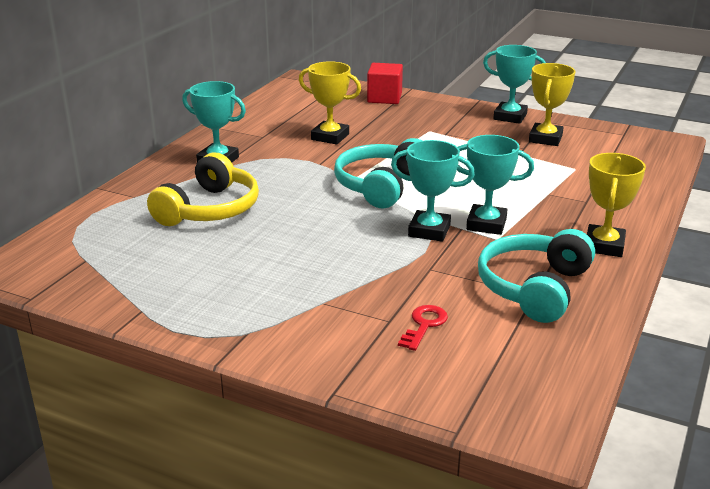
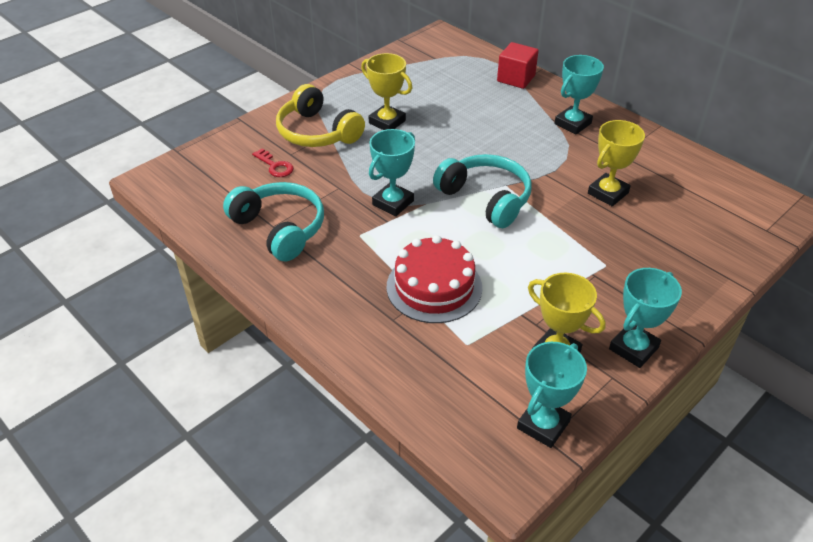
camera: 110 degrees right, 15 degrees up
yellow headphones [147,153,259,226] -> yellow headphones moved to [276,84,365,147]
red cube [367,63,403,104] -> red cube moved to [497,42,539,89]
turquoise trophy [457,135,534,235] -> turquoise trophy moved to [517,342,587,448]
yellow trophy [587,153,646,257] -> yellow trophy moved to [361,53,412,130]
none -> red cake [387,235,482,323]

